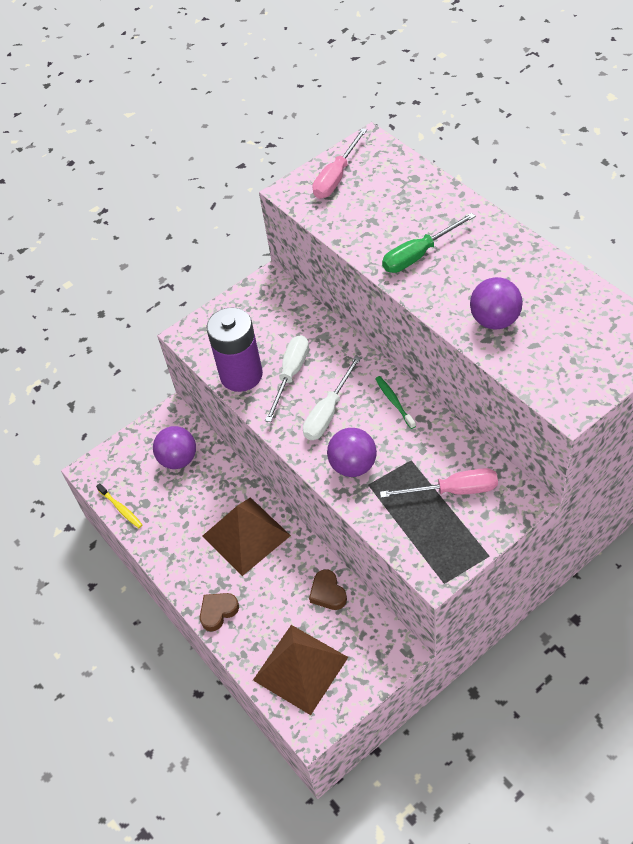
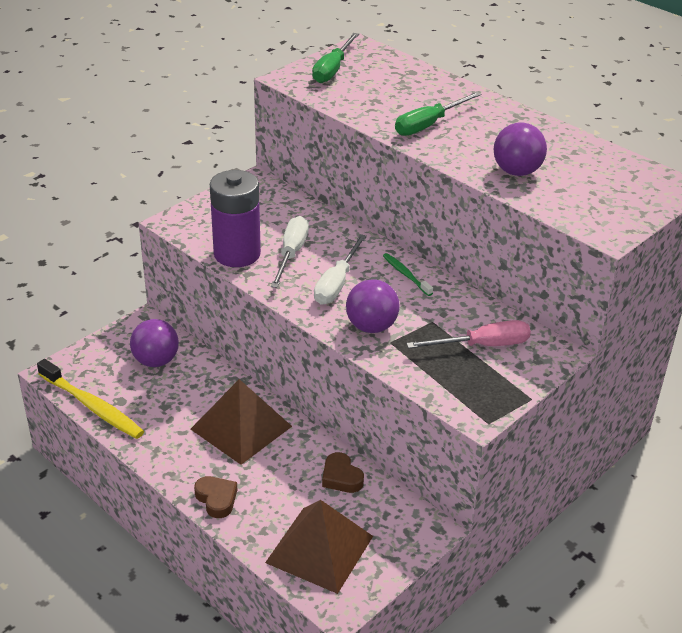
camera: 15 degrees left, 15 degrees down
yellow toothbrush [96,483,143,528] -> yellow toothbrush [37,359,144,439], size x1.88
brown heart [200,593,239,631] -> brown heart turned 105 degrees clockwise [194,476,237,518]
pink screwdriver [313,128,367,199] -> green screwdriver [312,33,359,83]

